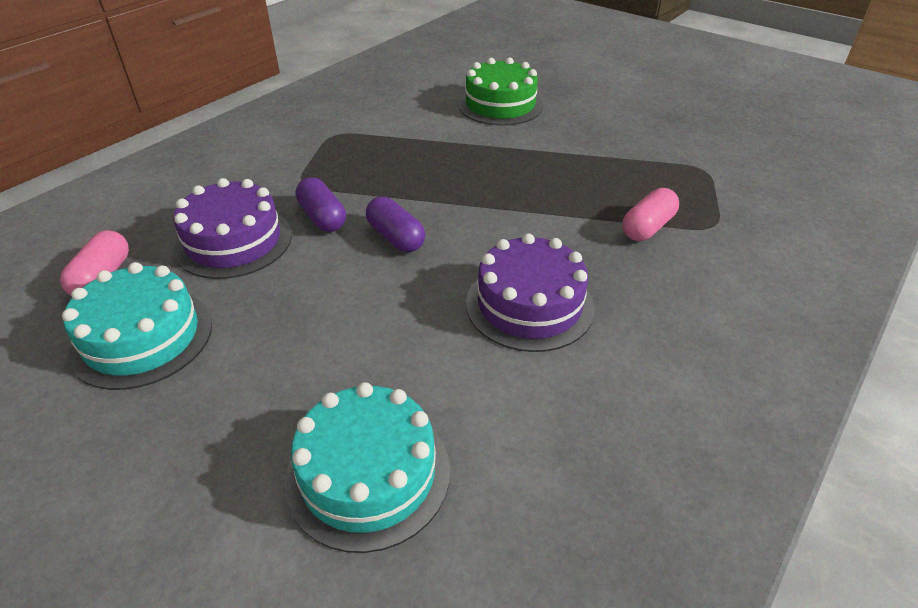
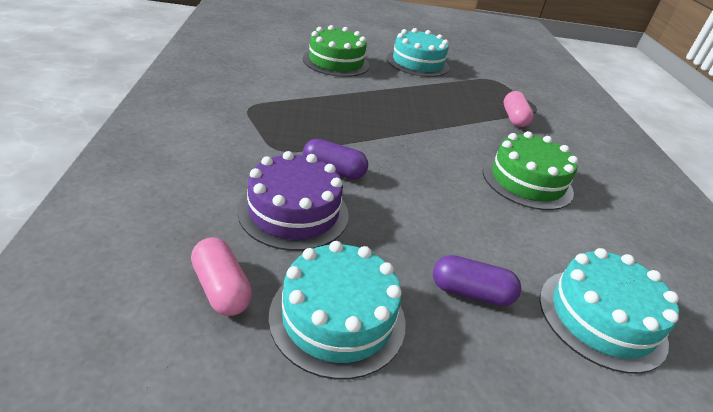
camera: 45 degrees left, 5 degrees down
purple capsule [366,196,425,252] -> purple capsule moved to [433,255,521,306]
purple cake [466,233,594,352] -> green cake [483,131,578,210]
none -> turquoise cake [387,28,449,77]

